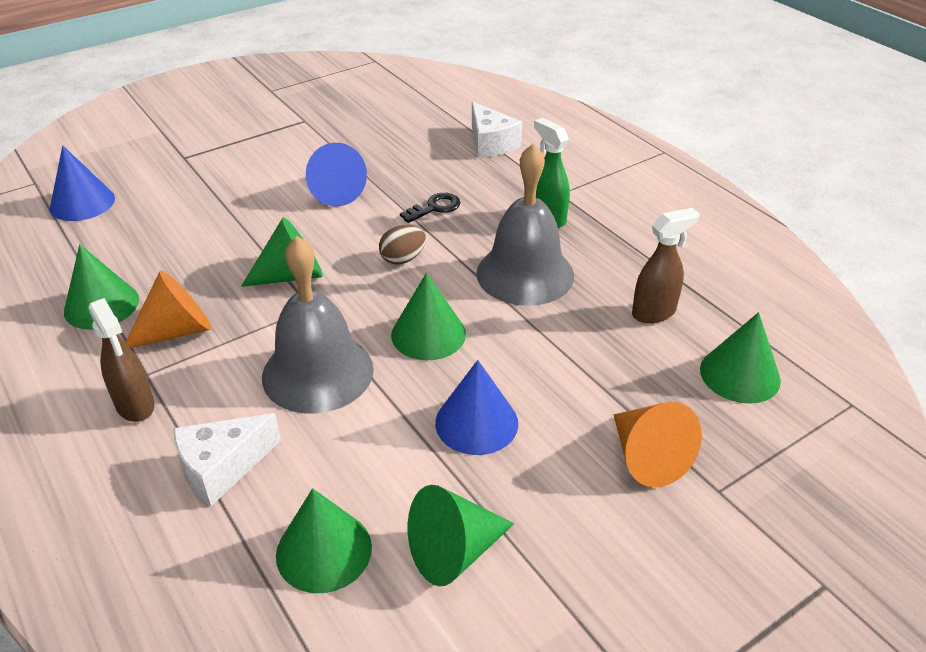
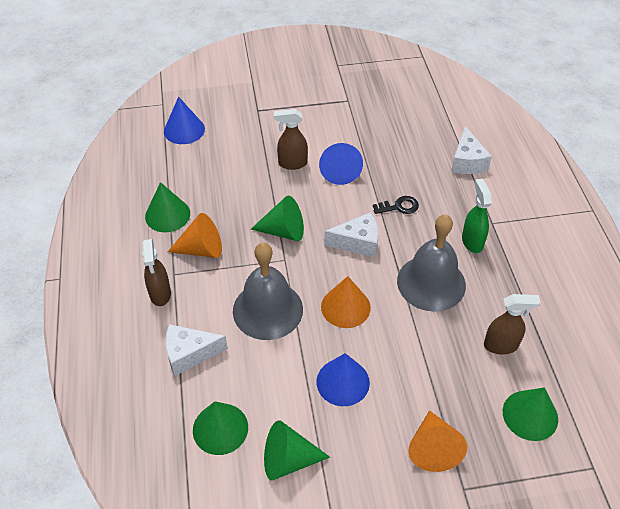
camera: 25 degrees right, 10 degrees up
brown egg [379,225,426,265] -> white cheese [324,212,378,257]
green cone [391,273,466,360] -> orange cone [321,276,371,328]
none -> brown spray bottle [274,109,308,170]

